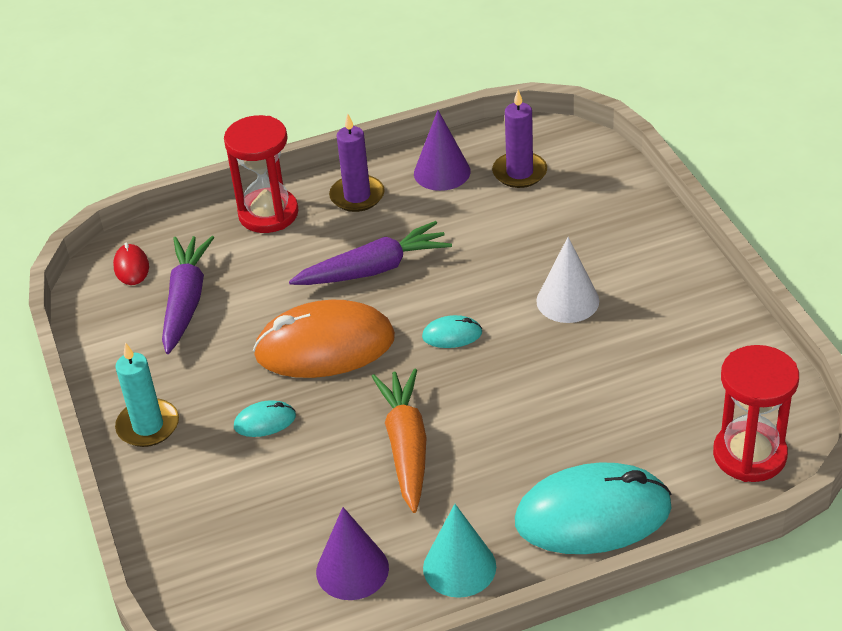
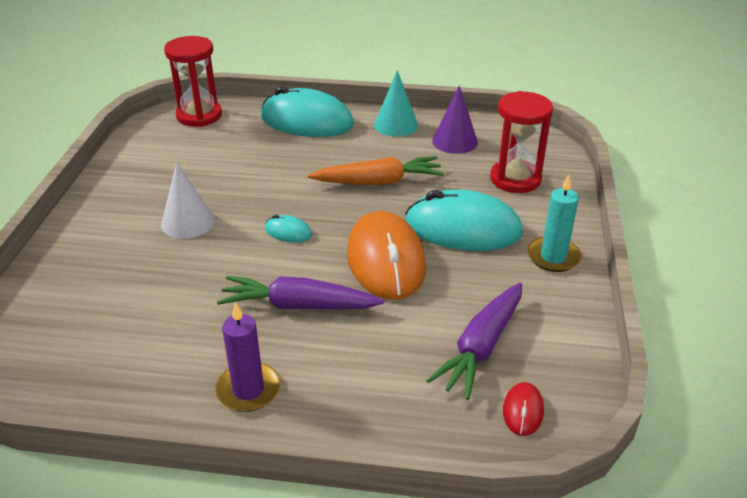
camera: 155 degrees left, 5 degrees down
red hourglass [224,115,299,233] -> red hourglass moved to [490,91,553,193]
turquoise mouse [234,400,296,437] -> turquoise mouse [405,189,523,251], size x2.34
orange mouse [253,300,395,378] -> orange mouse turned 60 degrees clockwise [347,211,426,300]
orange carrot [371,368,427,513] -> orange carrot turned 120 degrees counterclockwise [308,156,444,185]
purple cone [414,110,471,191] -> none
purple candle [492,90,547,188] -> none

